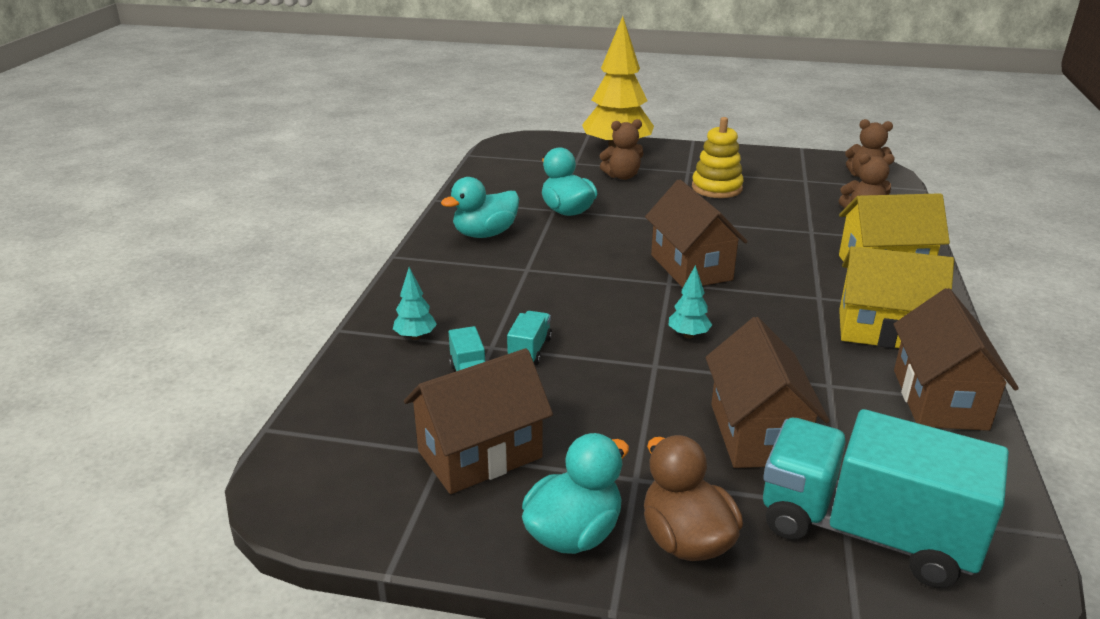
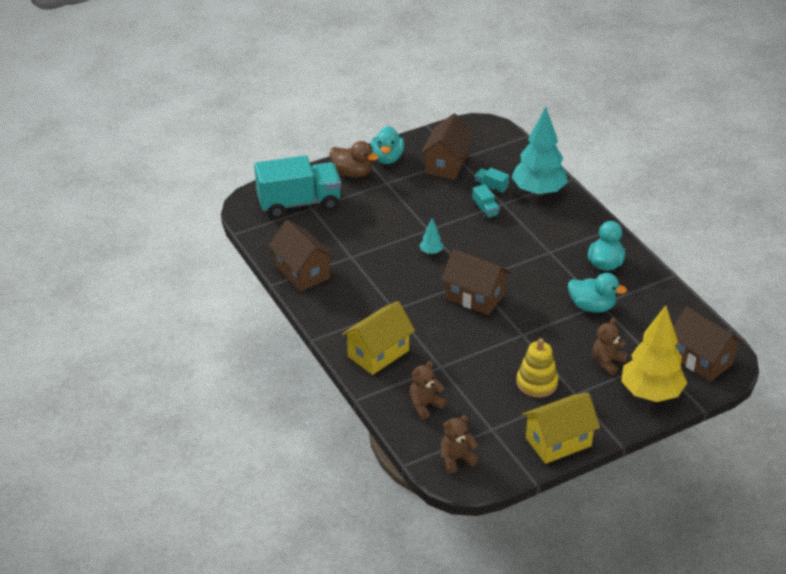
camera: 140 degrees right, 10 degrees up
turquoise tree [393,267,437,340] -> turquoise tree [512,107,568,196], size x2.43
brown house [705,317,830,468] -> brown house moved to [673,307,743,382]
yellow house [839,246,954,348] -> yellow house moved to [522,393,600,464]

